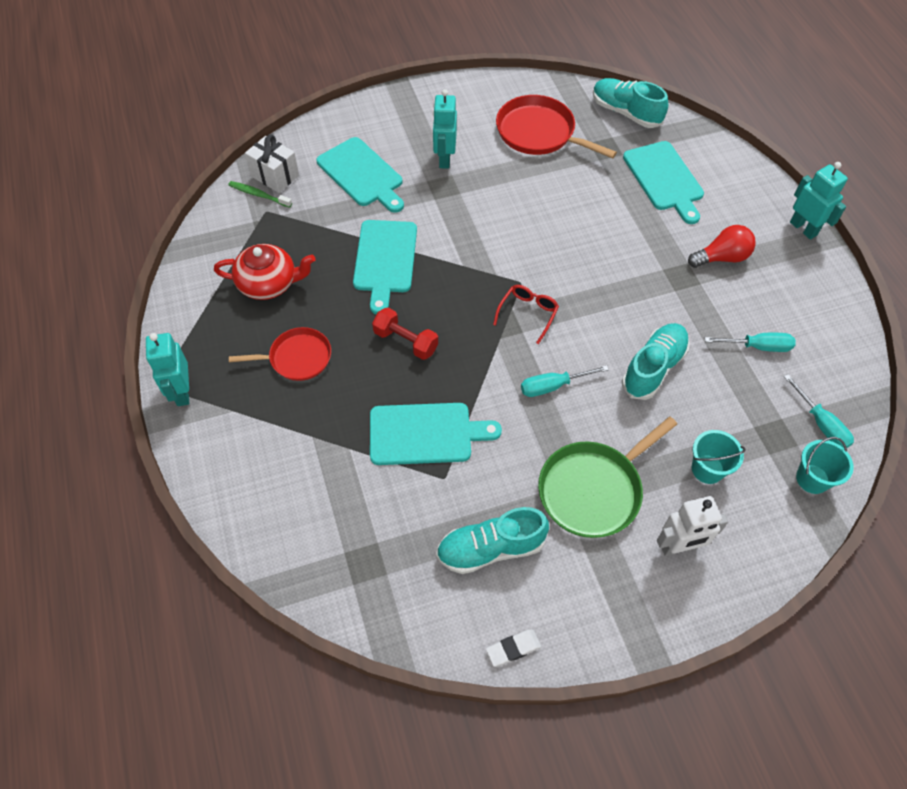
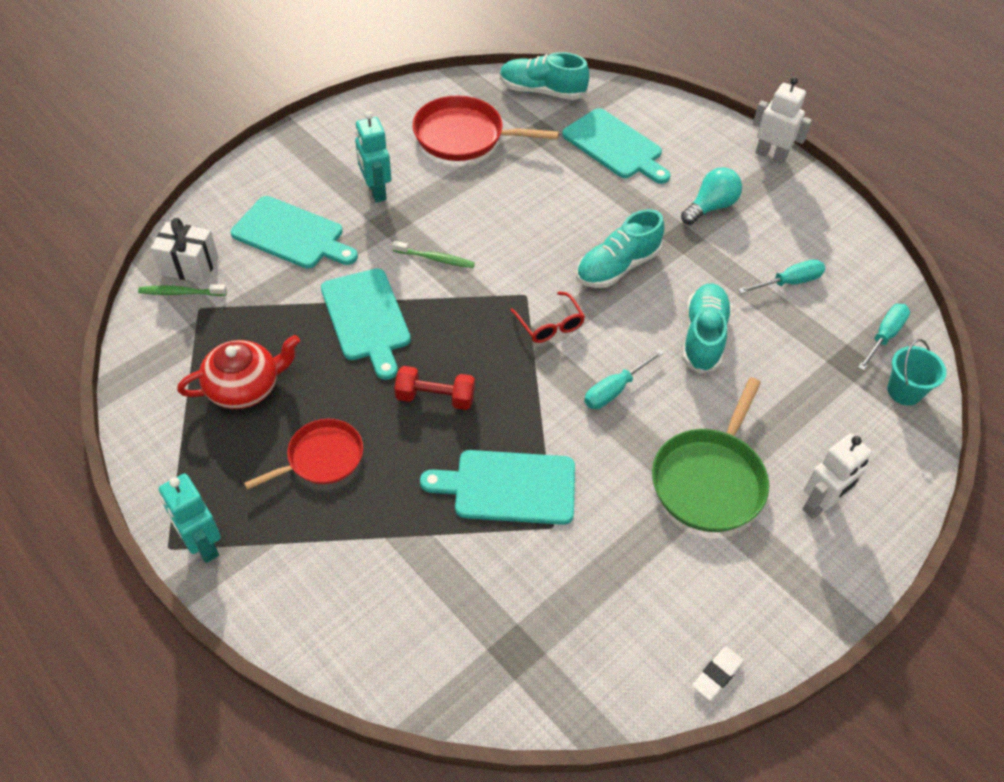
camera: 25 degrees left, 5 degrees down
turquoise cutting board [370,403,502,465] -> turquoise cutting board turned 150 degrees counterclockwise [420,450,575,525]
turquoise shoe [436,507,549,574] -> turquoise shoe moved to [576,209,664,288]
red glasses [493,285,559,344] -> red glasses turned 150 degrees clockwise [511,292,585,343]
red light bulb [688,225,756,268] -> turquoise light bulb [681,168,742,225]
turquoise bucket [692,430,746,484] -> none
turquoise screwdriver [784,374,854,448] -> turquoise screwdriver turned 90 degrees counterclockwise [858,304,910,371]
turquoise robot [790,162,848,240] -> white robot [753,77,812,164]
none -> green toothbrush [392,241,475,268]

